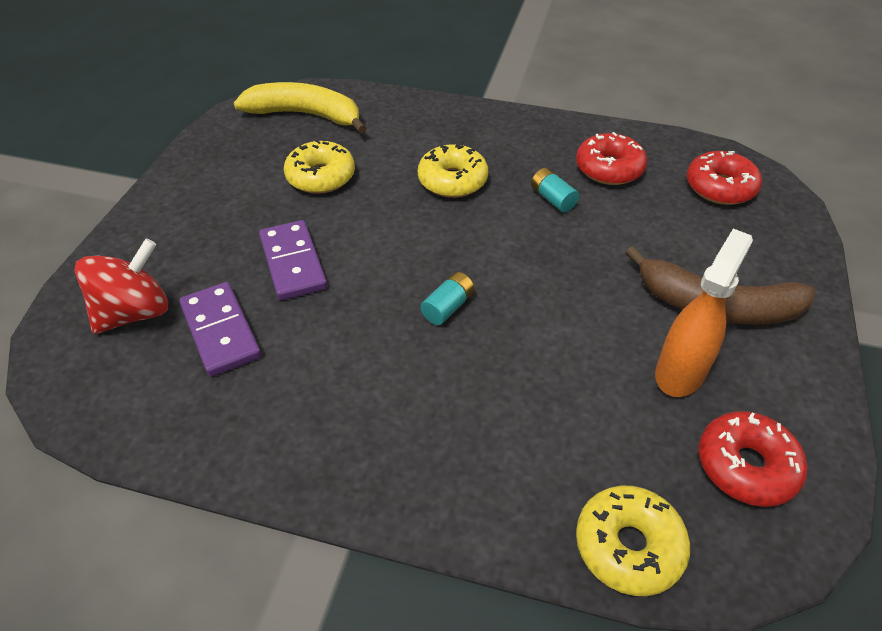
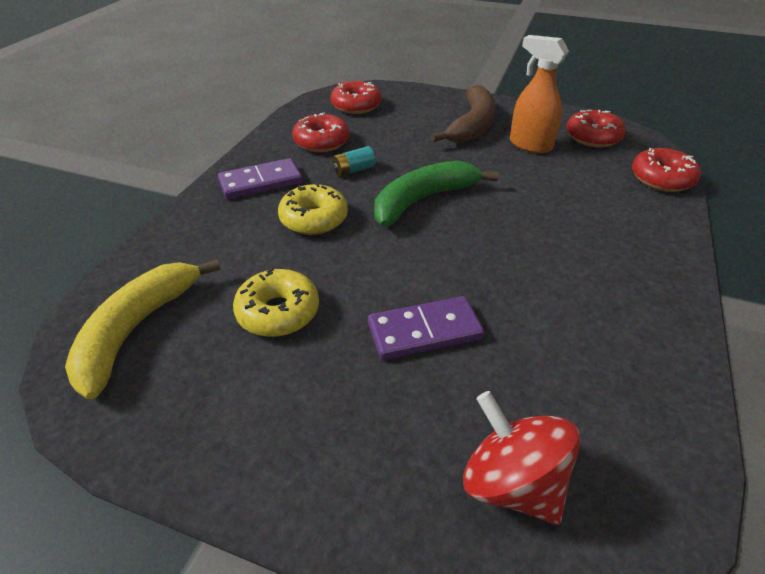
camera: 85 degrees left, 5 degrees down
purple domino [179,282,261,377] -> purple domino moved to [218,158,303,199]
turquoise battery [420,272,475,325] -> none
yellow donut [576,486,690,596] -> red donut [632,148,701,192]
none -> green banana [375,161,499,227]

